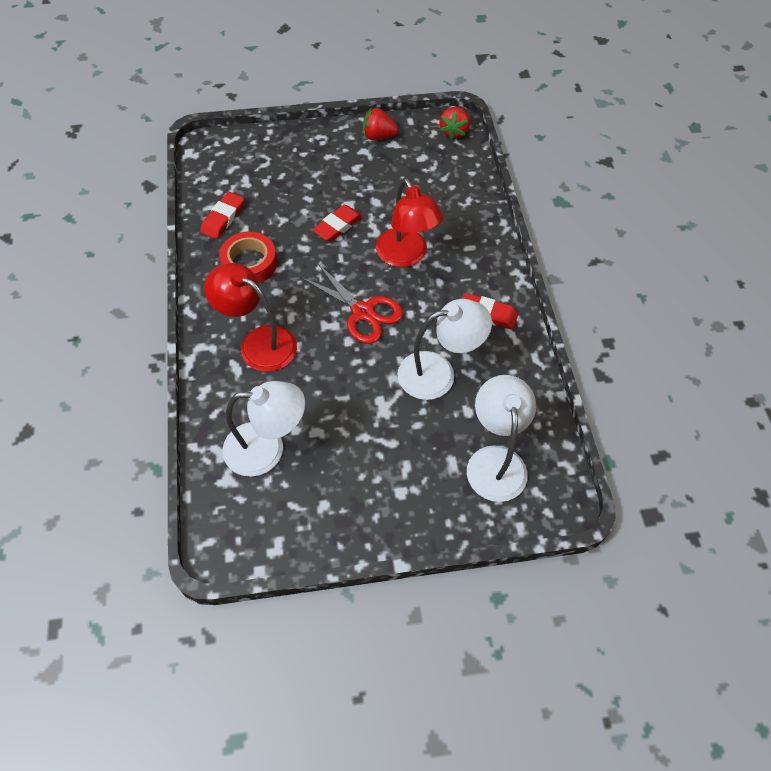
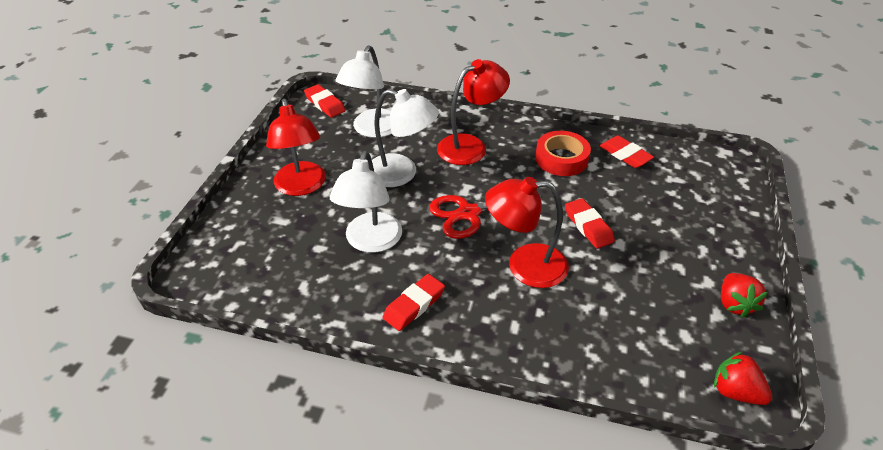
camera: 115 degrees right, 15 degrees down
red strawberry [363,108,399,140] -> red strawberry turned 150 degrees clockwise [721,273,768,318]
white lamp [467,375,536,502] -> white lamp moved to [372,89,439,187]
none -> red lamp [266,99,326,196]
none -> red eraser [304,84,346,118]

